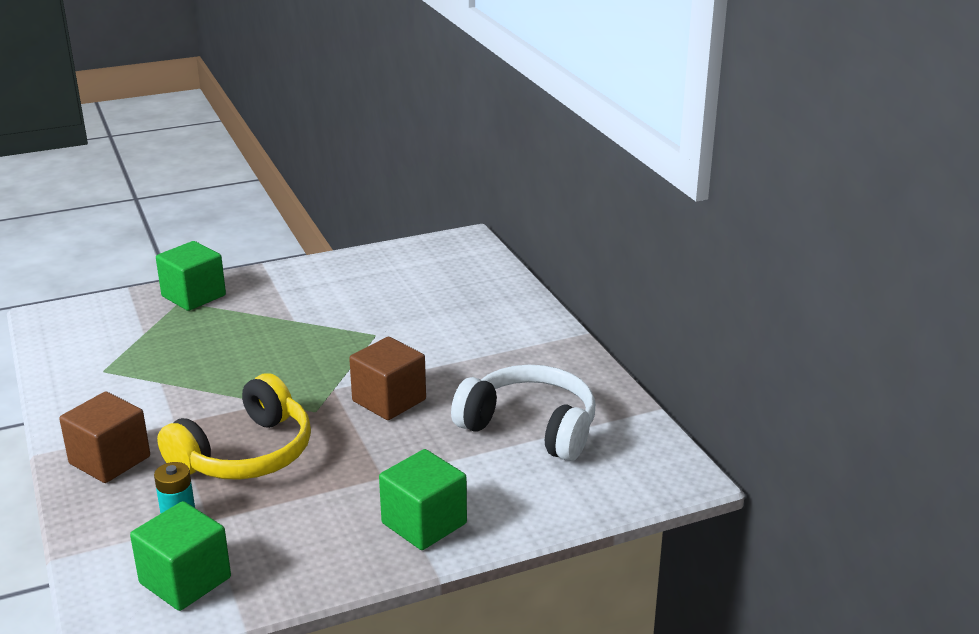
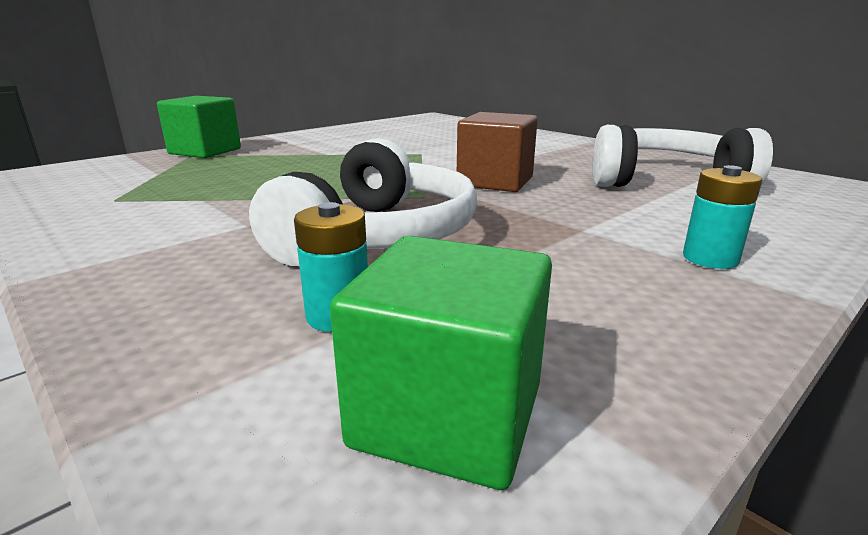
camera: 20 degrees left, 5 degrees down
brown cube [59,392,150,483] -> none
yellow headphones [157,373,311,480] -> white headphones [249,138,477,266]
green cube [379,449,467,550] -> turquoise battery [683,165,762,269]

